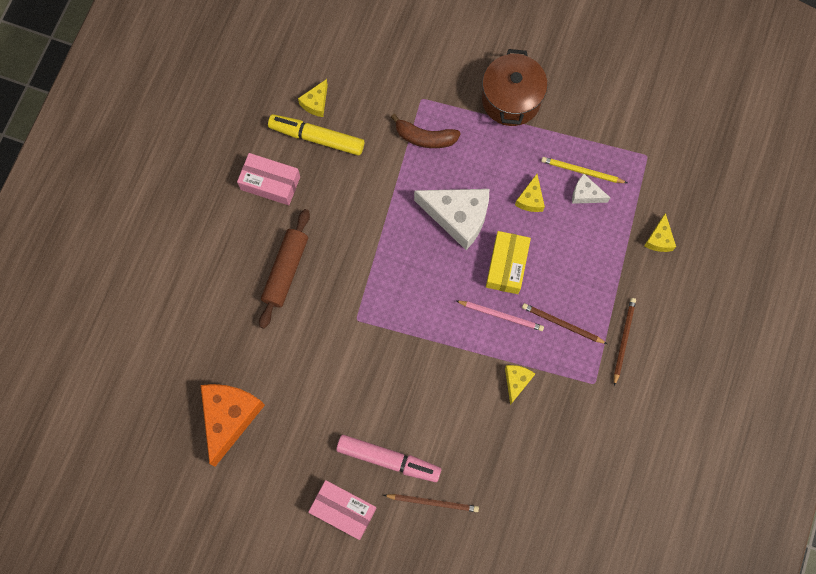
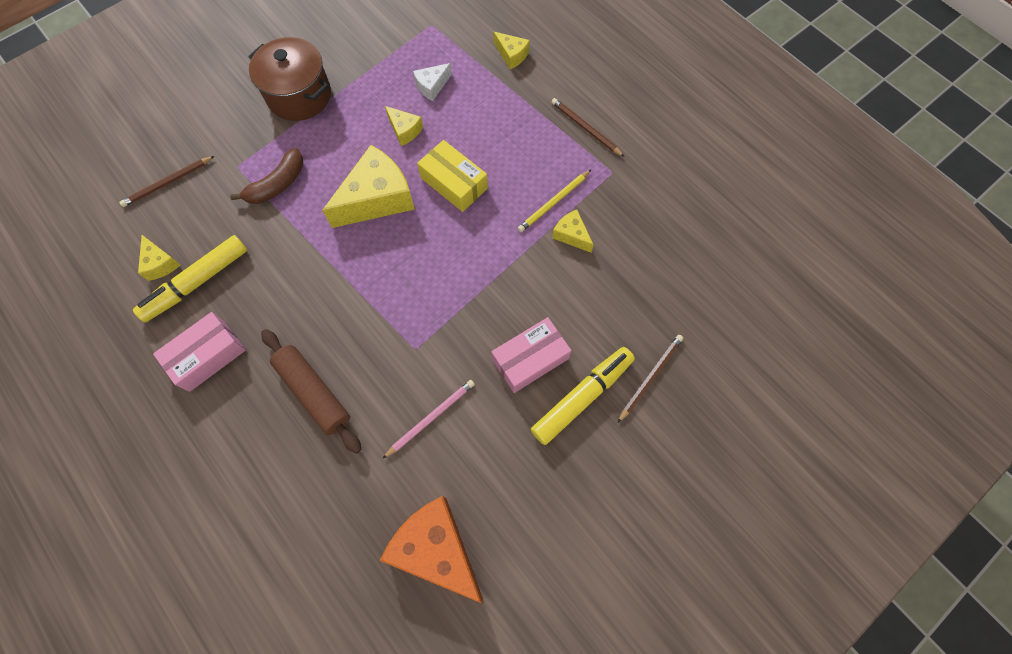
camera: 60 degrees left, 5 degrees down
pink box [308,480,377,540] -> pink box moved to [491,317,572,393]
pink marker [336,435,441,482] -> yellow marker [531,347,635,445]
white cheese [414,189,489,250] -> yellow cheese [322,145,415,228]
pink pencil [457,301,544,331] -> pink pencil moved to [383,380,475,458]
brown pencil [522,303,607,344] -> brown pencil moved to [119,156,214,207]
yellow pencil [541,157,627,183] -> yellow pencil moved to [518,170,591,232]

